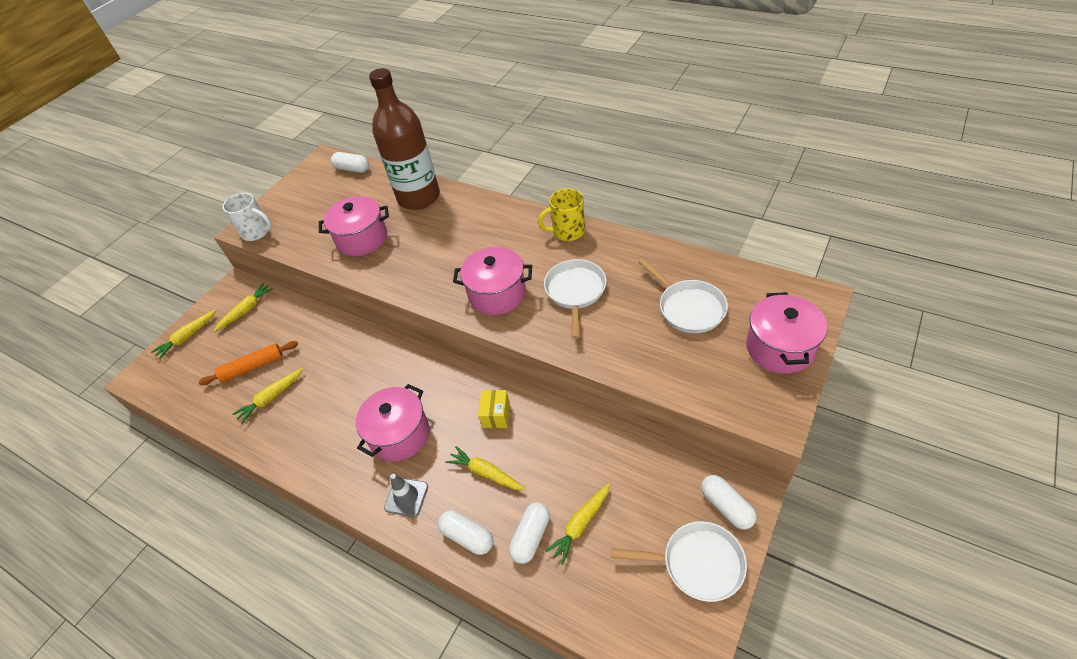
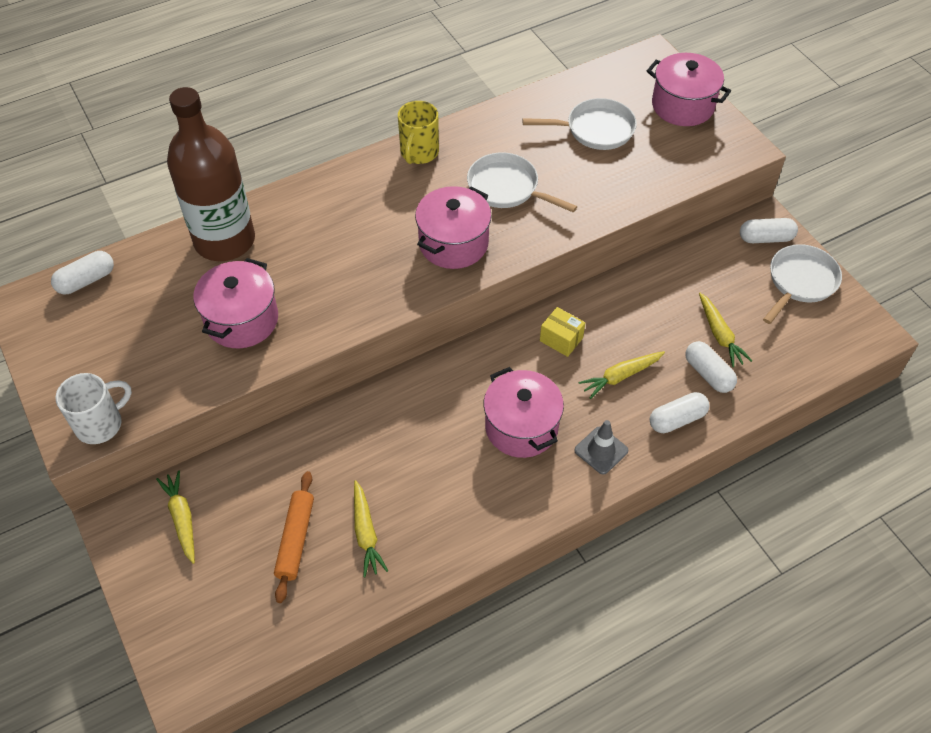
camera: 65 degrees left, 5 degrees up
yellow carrot [151,310,217,360] -> none

